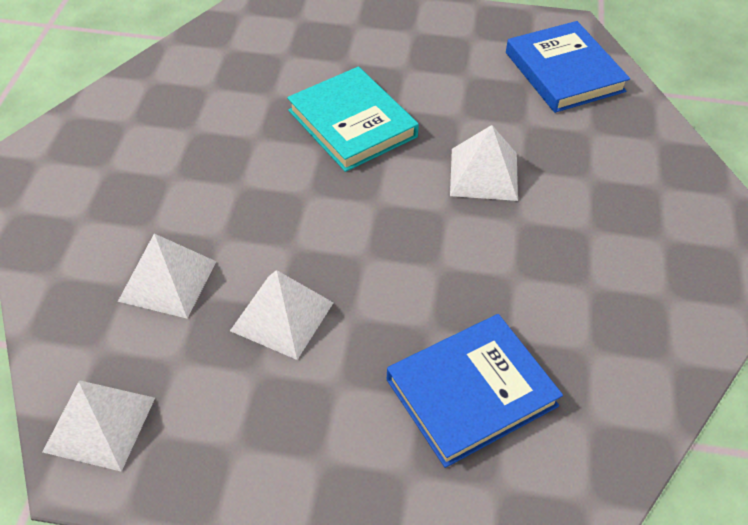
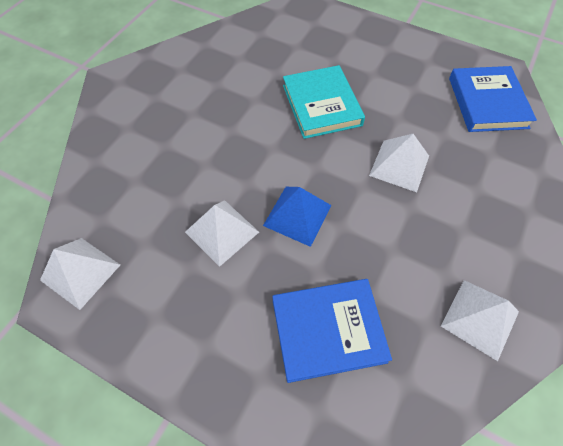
camera: 20 degrees right, 10 degrees up
white pyramid [118,234,216,319] -> white pyramid moved to [441,280,519,361]
none -> blue pyramid [263,187,332,247]

